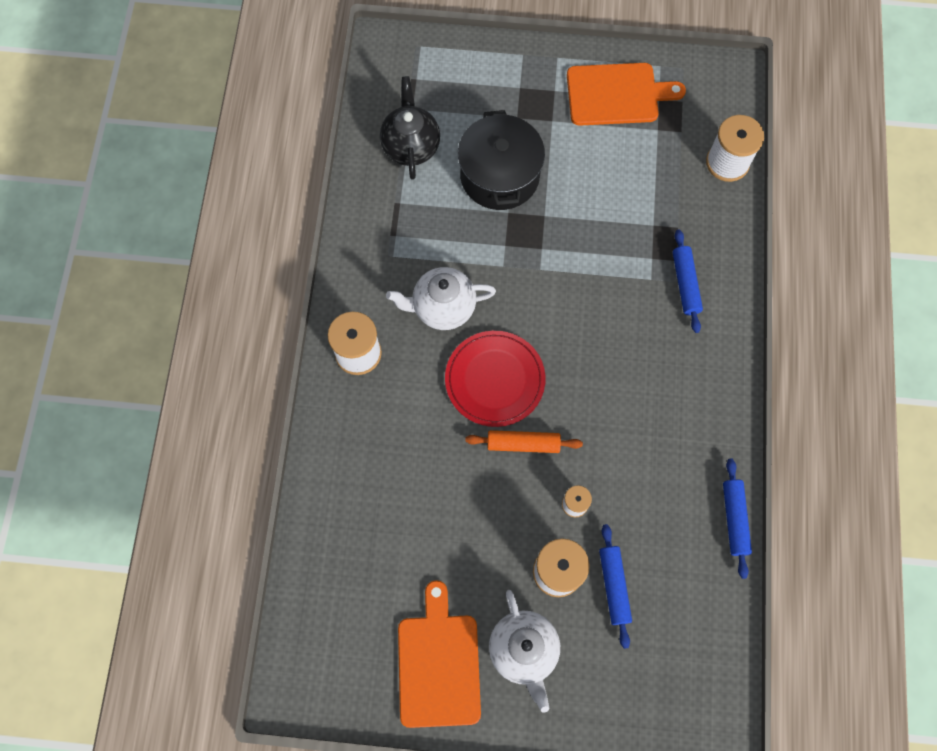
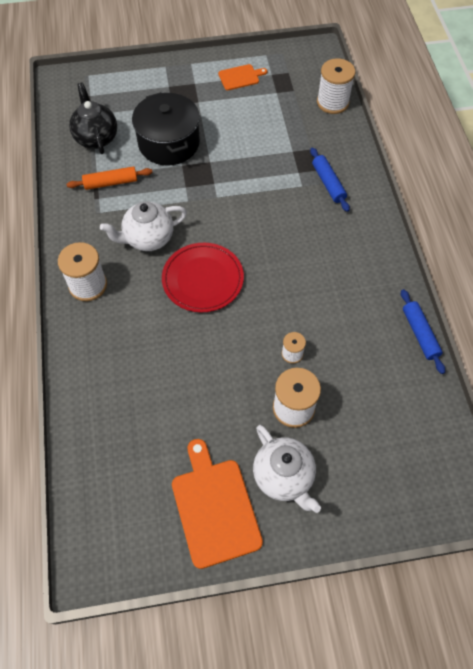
camera: 15 degrees left, 10 degrees down
orange rolling pin [465,430,583,453] -> orange rolling pin moved to [66,166,153,190]
orange cutting board [567,63,686,126] -> orange cutting board [218,64,267,90], size x0.55
blue rolling pin [599,524,632,649] -> none

